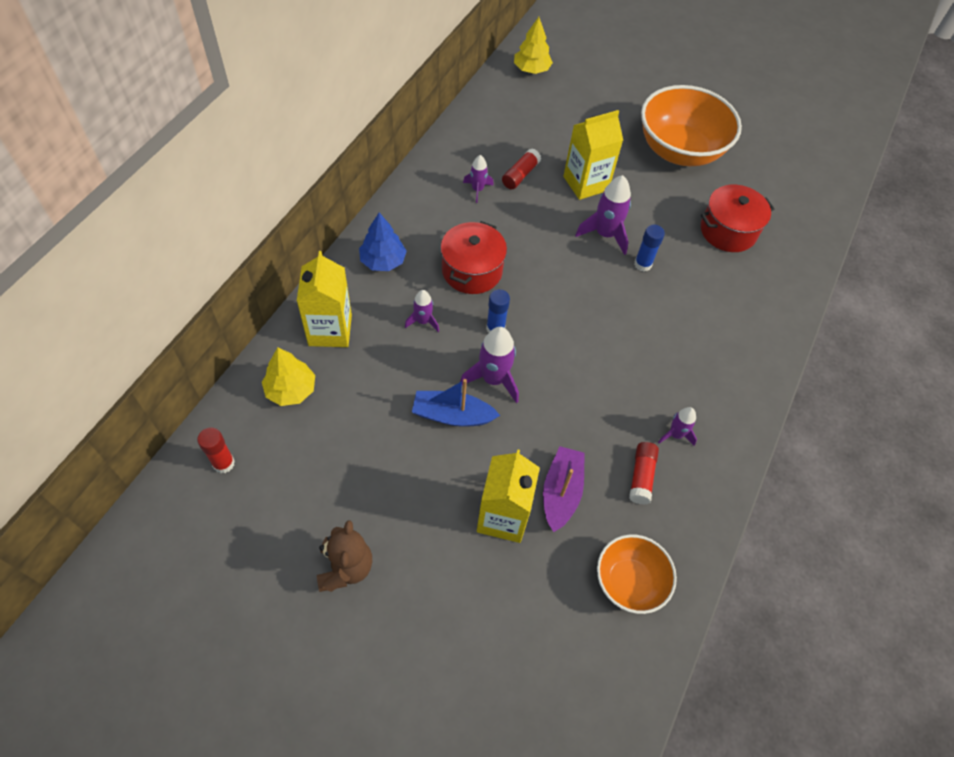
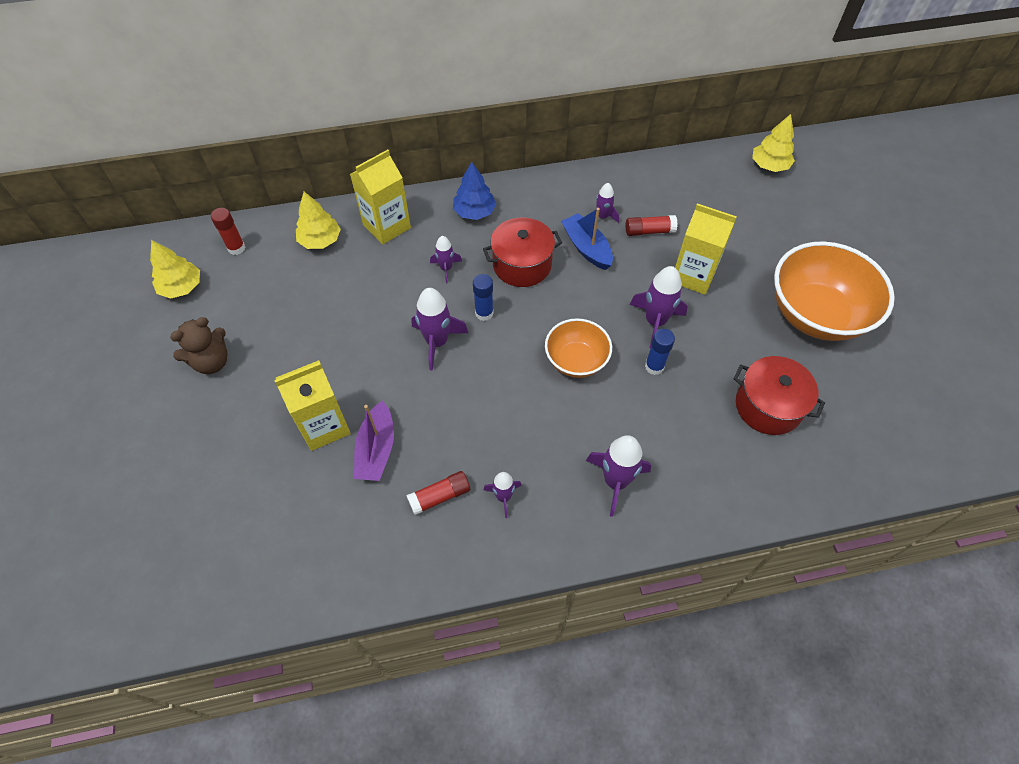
camera: 55 degrees right, 0 degrees up
blue boat [412,379,500,427] -> blue boat moved to [561,208,613,270]
purple boat [543,446,585,532] -> purple boat turned 120 degrees clockwise [354,401,394,481]
orange bowl [597,534,677,614] -> orange bowl moved to [545,318,612,378]
none -> yellow tree [150,240,200,299]
none -> purple rocket [586,435,651,517]

